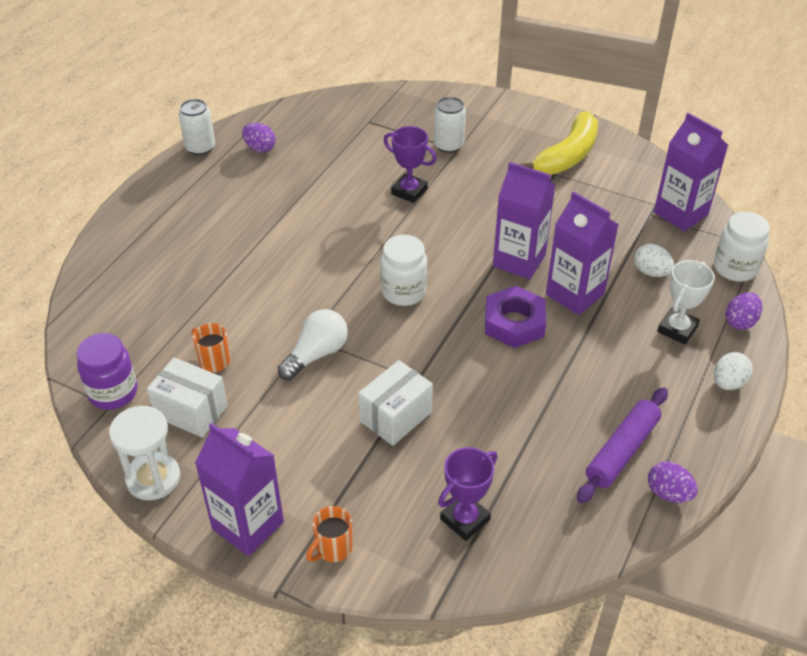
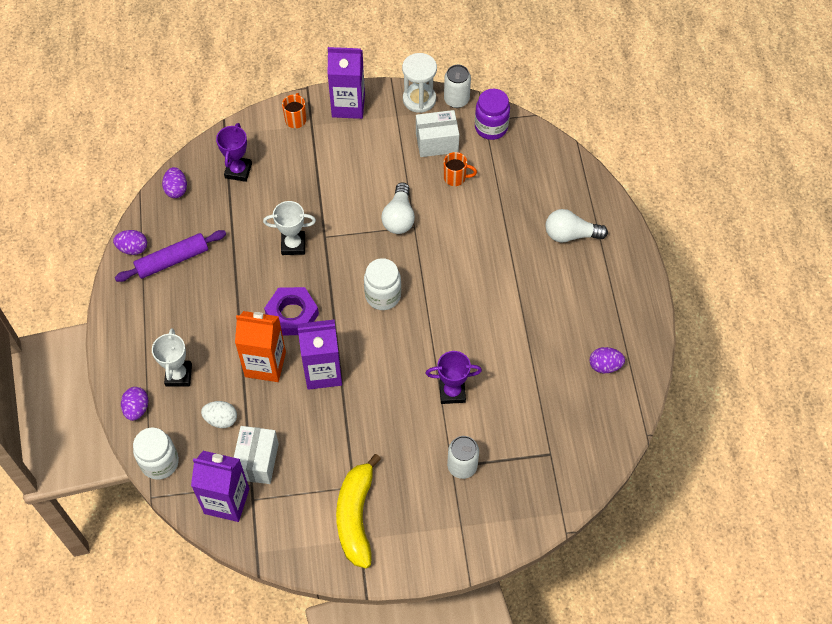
camera: 145 degrees right, 15 degrees up
white can [179,99,215,155] -> white can moved to [444,65,471,108]
white box [358,360,433,446] -> white box moved to [234,426,279,484]
purple carton [546,191,619,315] -> orange carton [235,311,286,382]
purple rolling pin [577,387,668,503] -> purple rolling pin turned 60 degrees clockwise [115,230,226,282]
white egg [714,352,753,390] -> none
none -> purple egg [162,167,187,198]
none -> white trophy [263,201,316,255]
none -> white light bulb [545,209,608,243]

